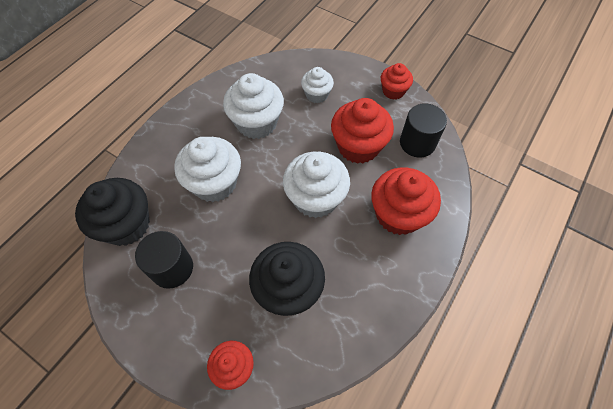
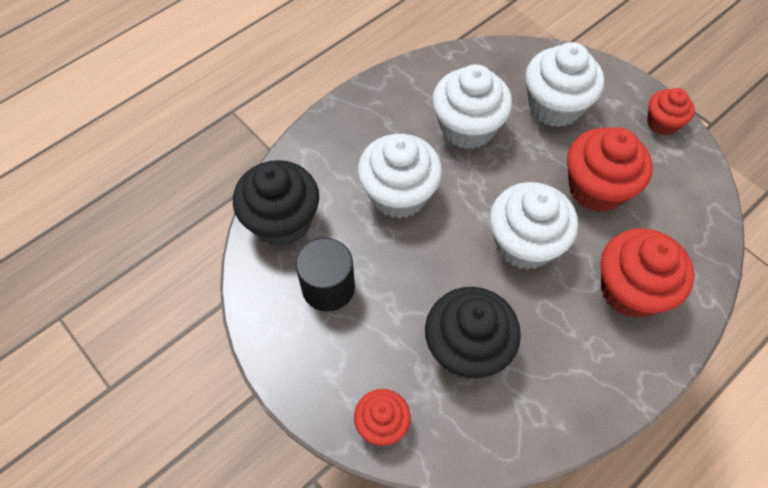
camera: 15 degrees right, 0 degrees up
white cupcake [301,67,334,103] -> white cupcake [525,42,604,127], size x1.73
black cylinder [400,103,447,158] -> none

